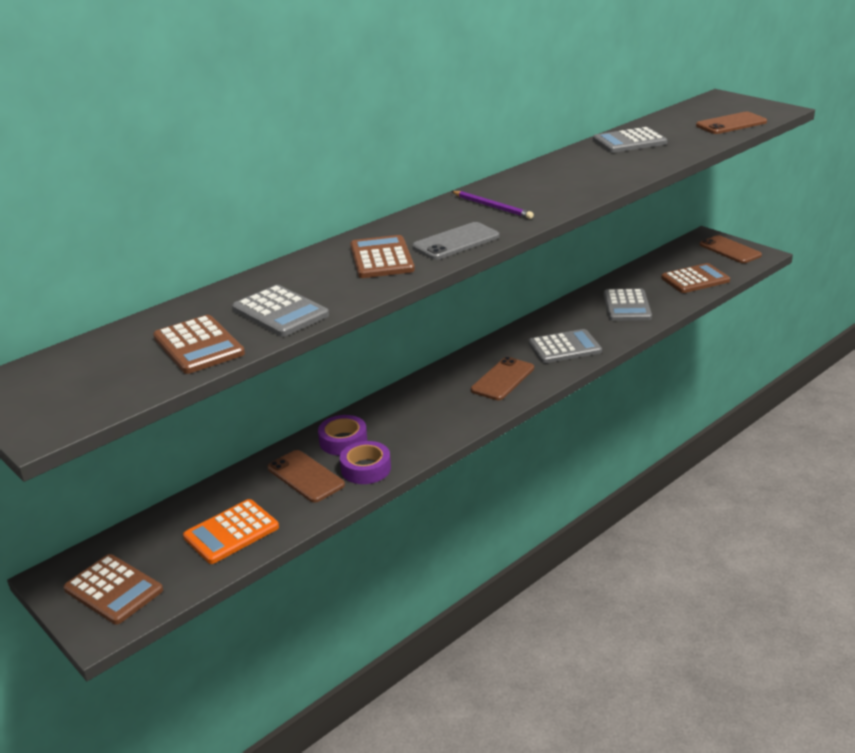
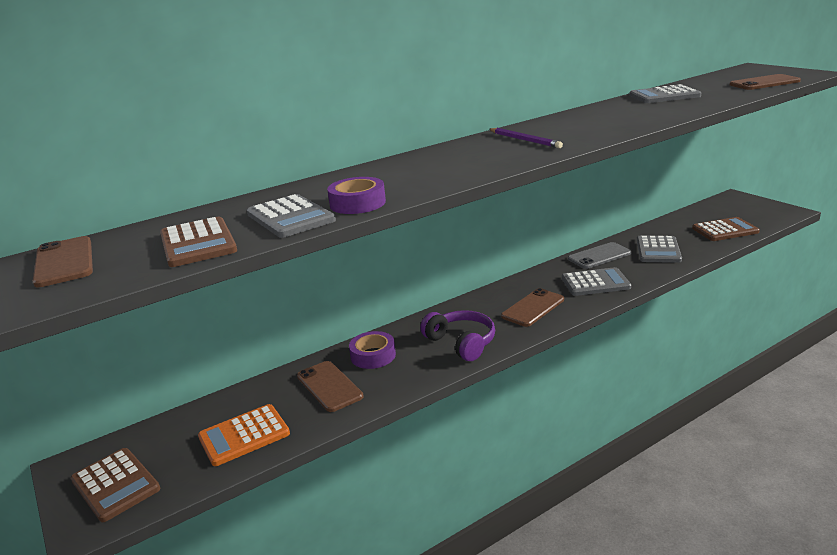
camera: 10 degrees right, 5 degrees down
purple tape [340,441,391,484] -> purple tape moved to [327,177,386,214]
brown calculator [350,235,415,278] -> none
grey phone [412,222,500,260] -> grey phone moved to [568,242,631,269]
brown phone [700,235,762,263] -> brown phone moved to [33,236,93,287]
none -> purple headphones [420,310,495,361]

